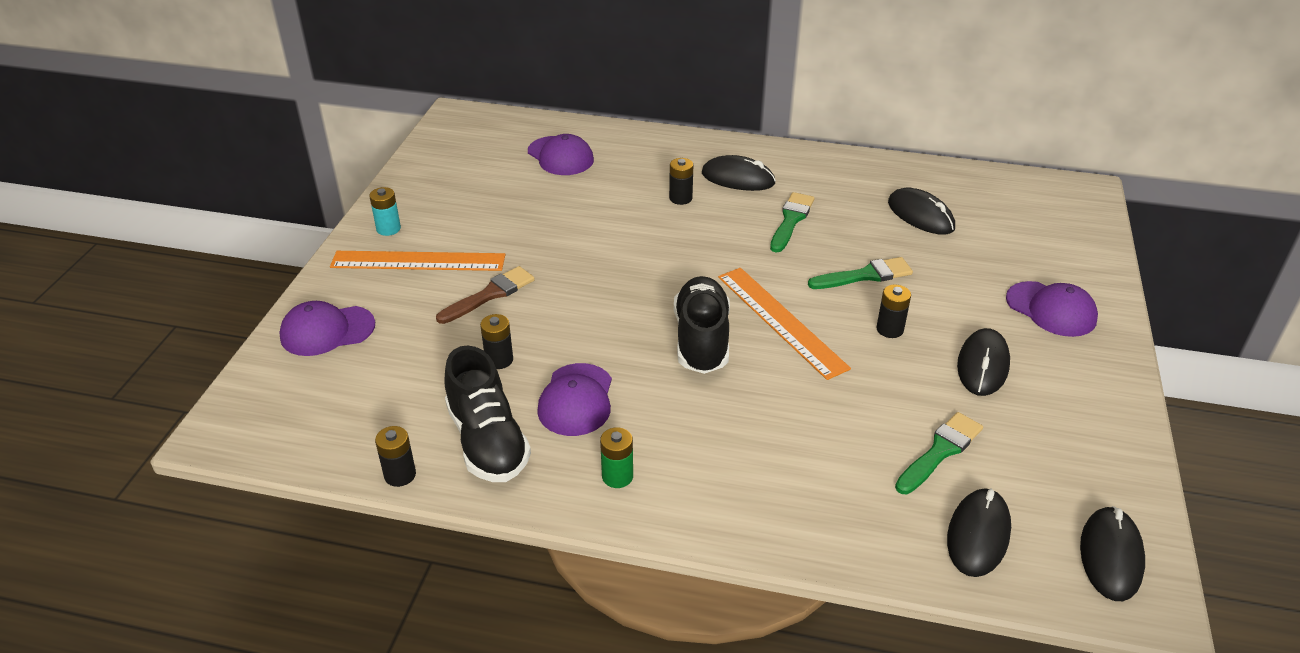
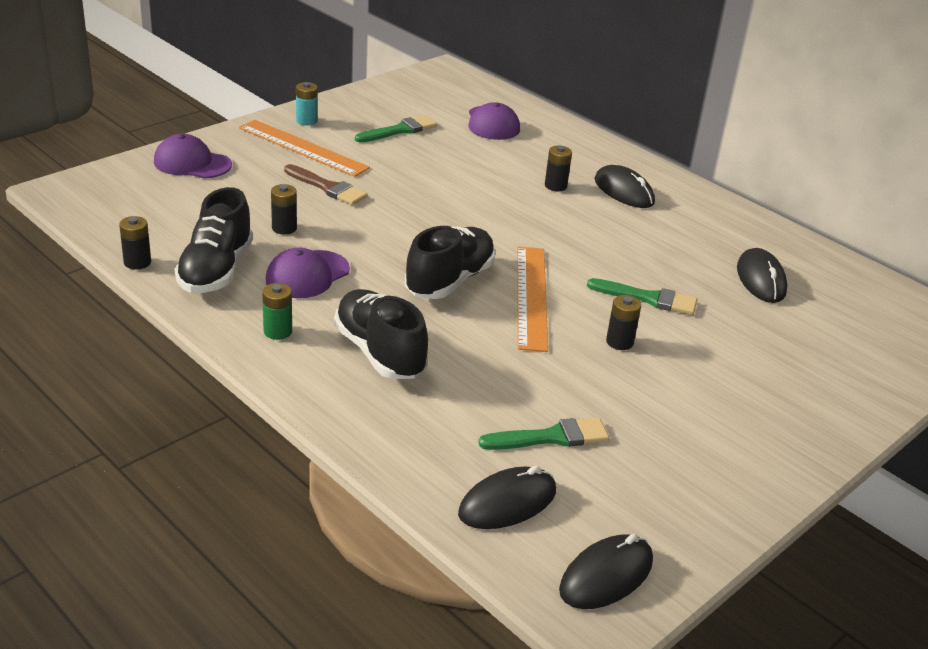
camera: 30 degrees right, 5 degrees down
brown brush [436,266,535,324] -> brown brush turned 45 degrees clockwise [284,164,367,205]
green brush [770,192,815,253] -> green brush moved to [355,115,437,143]
black mouse [957,328,1010,396] -> none
purple cap [1006,281,1098,337] -> none
none -> black shoe [334,289,428,379]

